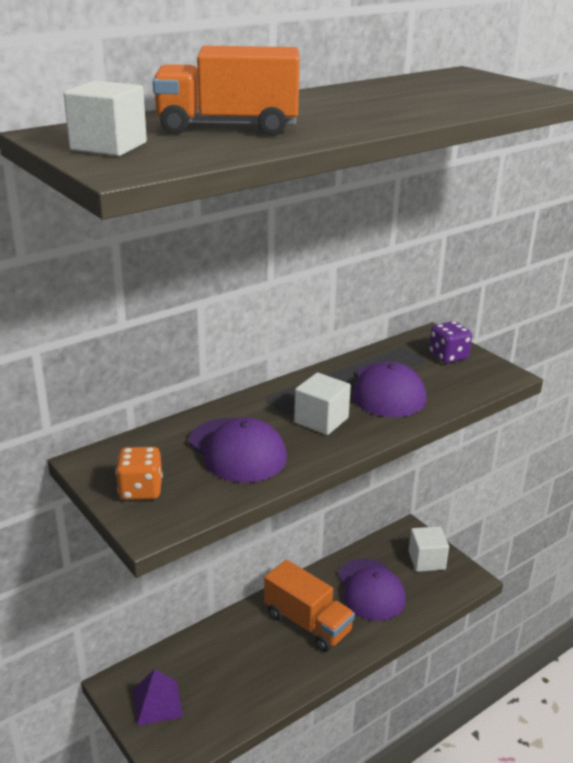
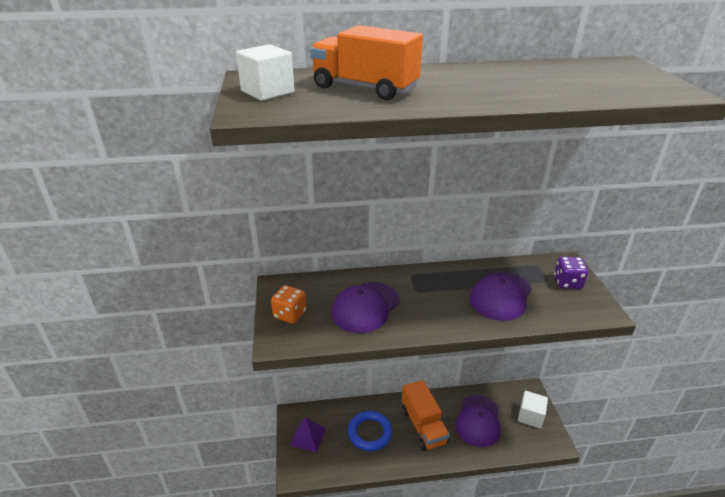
camera: 30 degrees right, 5 degrees up
purple cap [189,418,287,483] -> purple cap turned 45 degrees clockwise [331,282,400,333]
white cube [294,373,351,435] -> none
none -> blue ring [348,411,393,451]

